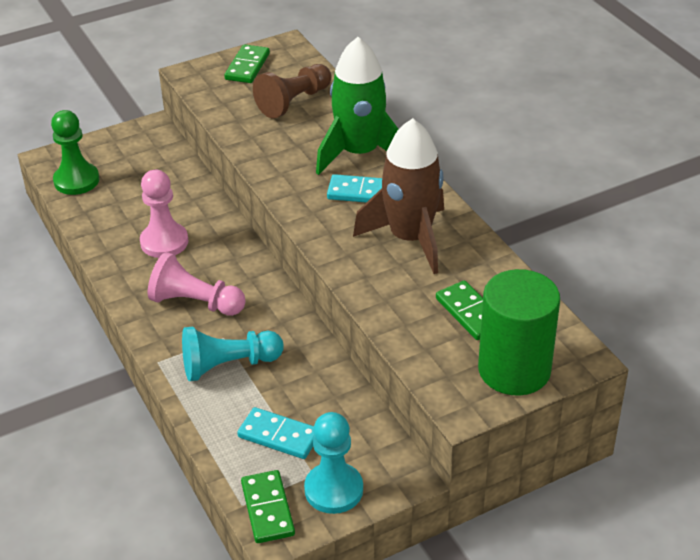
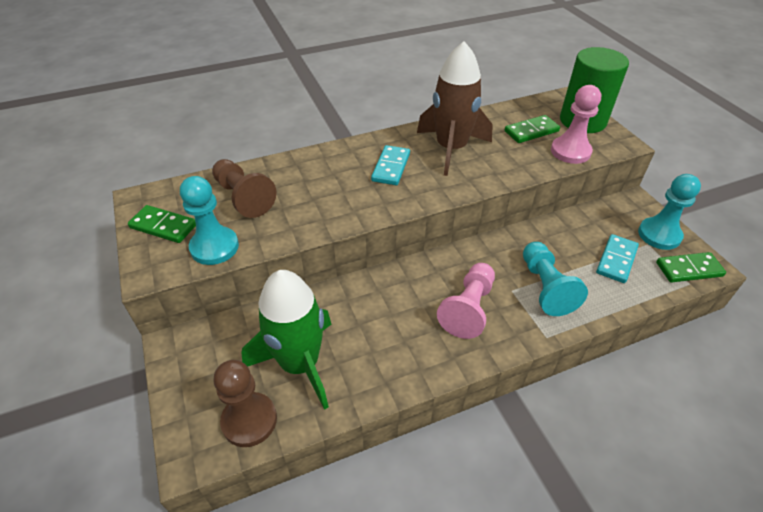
camera: 85 degrees left, 5 degrees up
green pawn [51,110,99,195] -> brown pawn [213,360,277,447]
pink pawn [140,170,188,258] -> pink pawn moved to [551,85,601,164]
green rocket [316,37,398,175] -> green rocket moved to [241,270,331,410]
none -> turquoise pawn [180,176,239,265]

